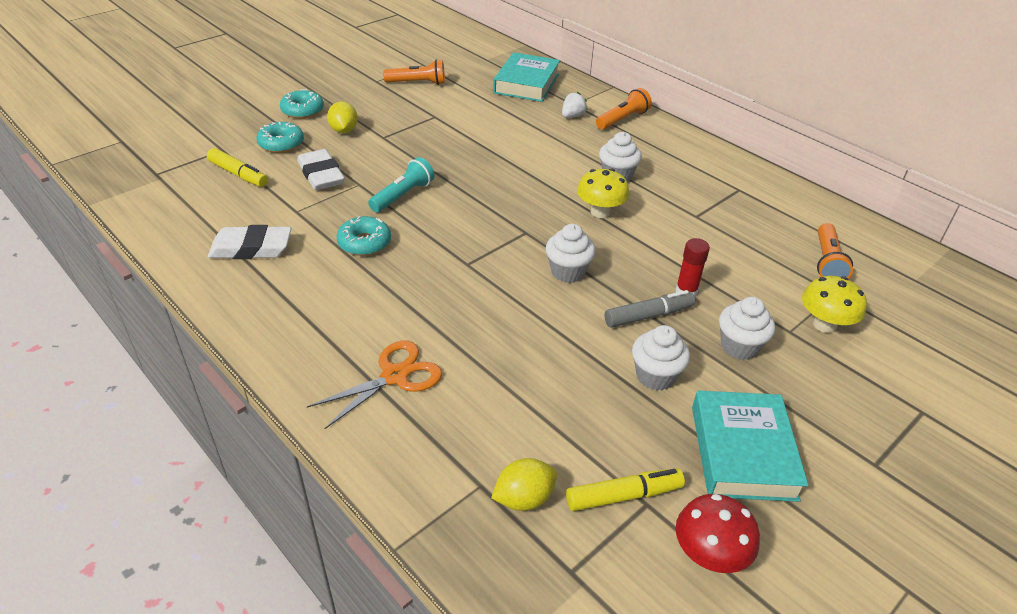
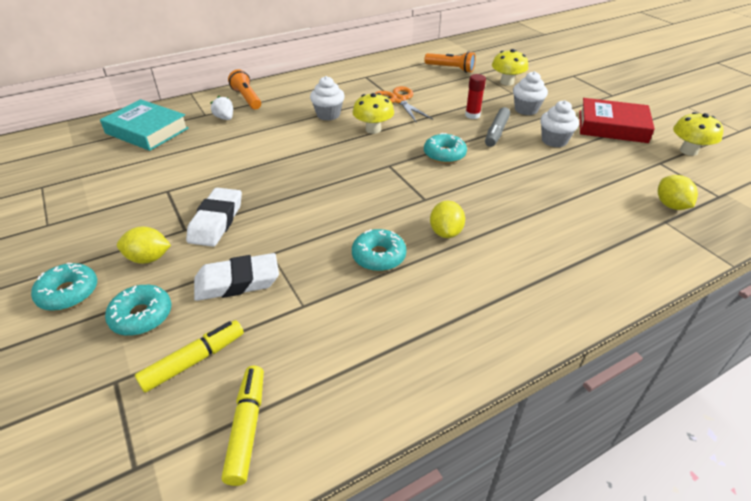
camera: 75 degrees left, 0 degrees up
white eraser [208,225,292,259] -> white eraser moved to [186,188,242,247]
orange scissors [307,341,442,430] -> orange scissors moved to [375,86,433,123]
turquoise flashlight [368,157,434,213] -> none
orange flashlight [383,60,445,85] -> none
white cupcake [546,224,596,283] -> turquoise donut [424,133,467,163]
yellow marker [566,468,685,511] -> yellow marker moved to [222,366,264,486]
grey marker [604,290,695,328] -> grey marker turned 150 degrees counterclockwise [485,107,510,147]
red mushroom [676,494,760,573] -> yellow mushroom [673,112,723,156]
turquoise book [692,391,808,502] -> red book [579,98,655,143]
none -> yellow lemon [430,201,465,238]

